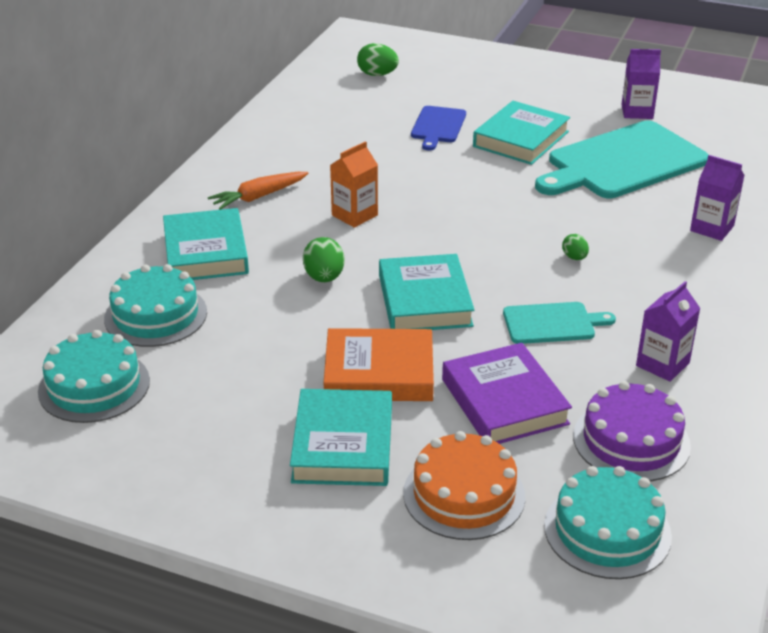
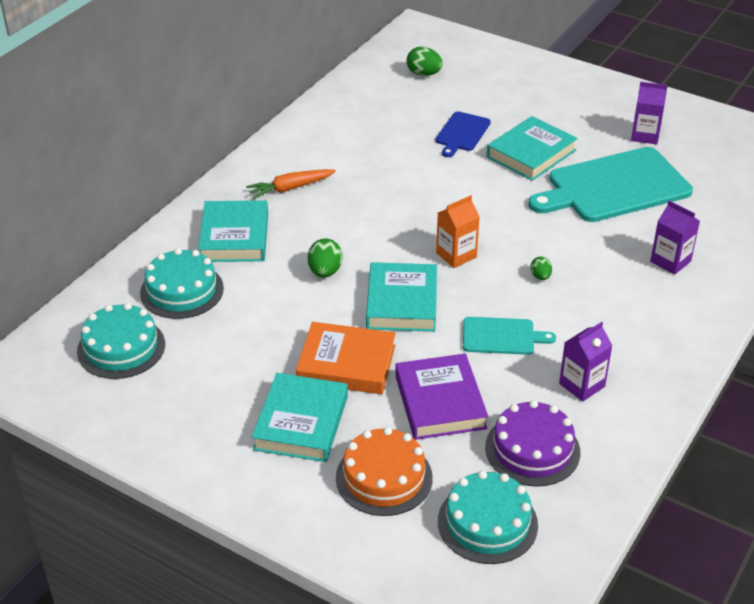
camera: 10 degrees right, 5 degrees up
orange carton [330,141,378,228] -> orange carton moved to [436,195,480,268]

